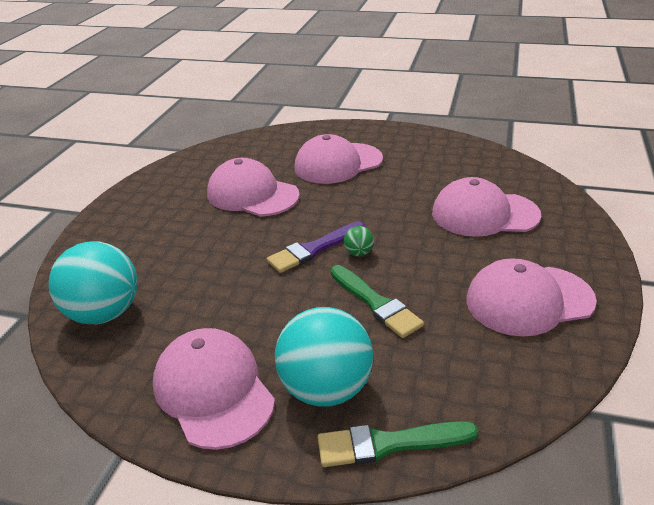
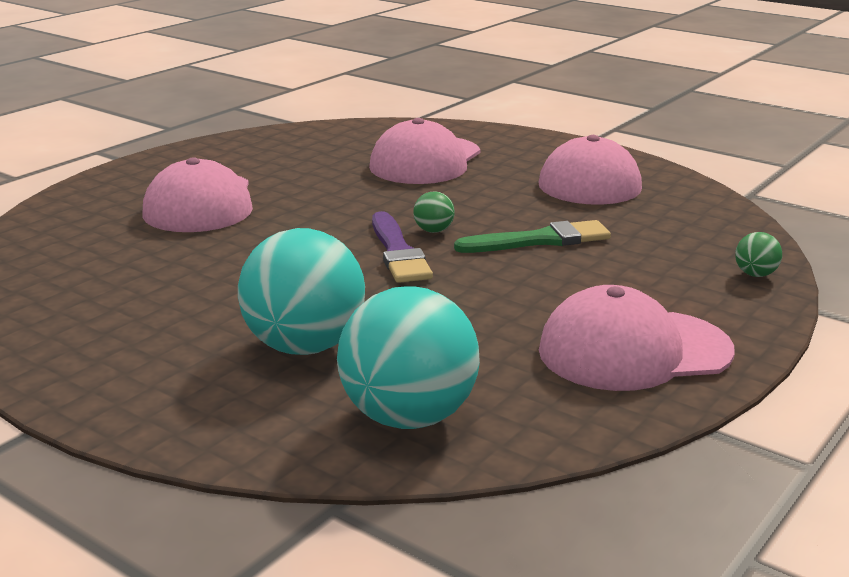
camera: 70 degrees left, 10 degrees down
pink cap [207,158,300,217] -> none
turquoise ball [275,307,373,407] -> turquoise ball moved to [238,228,365,355]
green brush [318,421,478,467] -> green ball [735,232,782,277]

